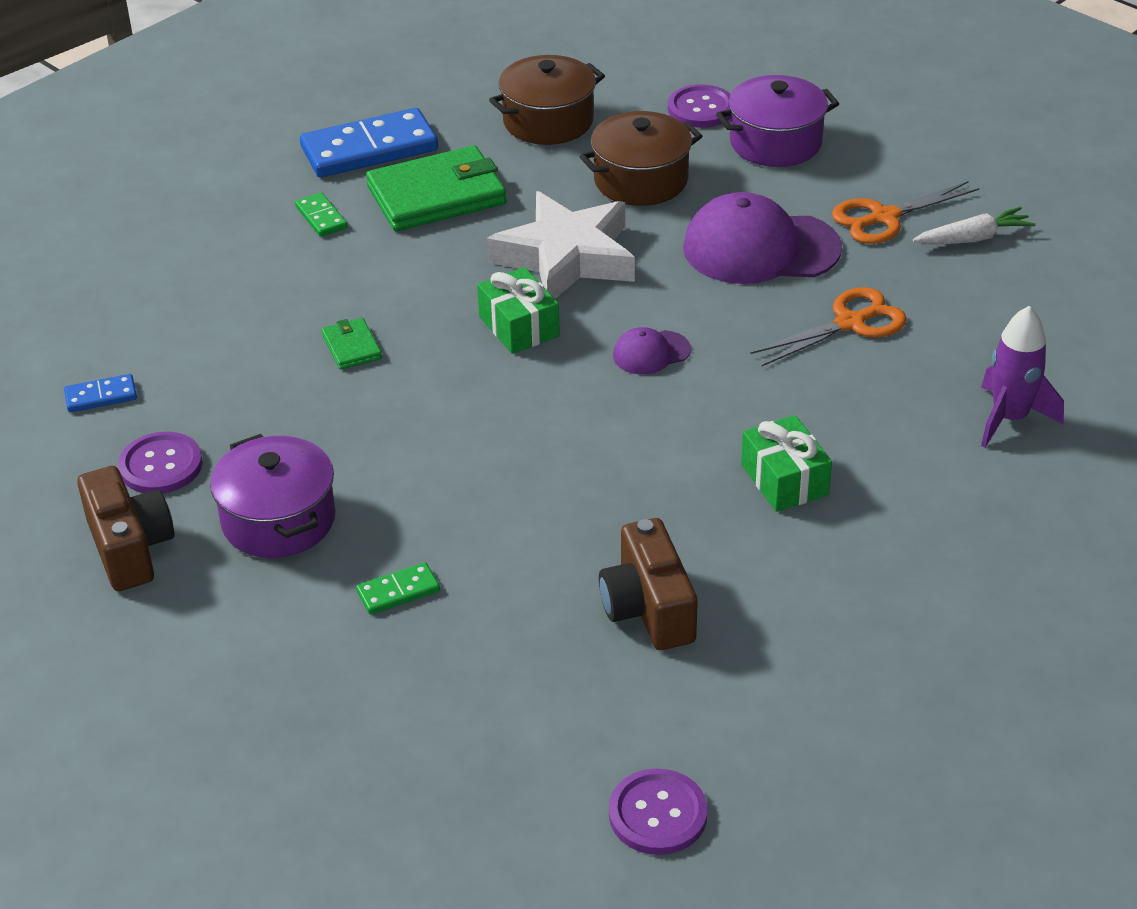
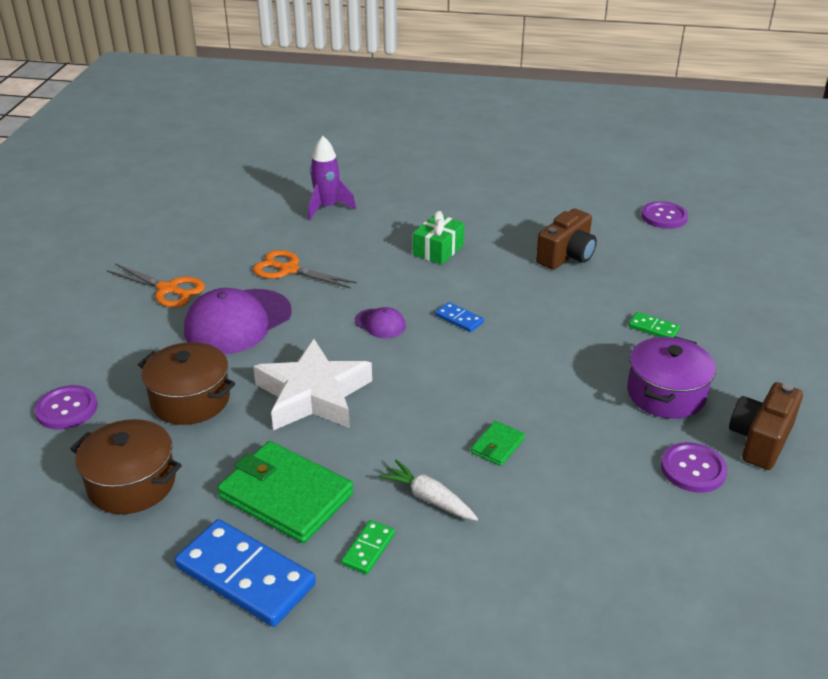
camera: 125 degrees left, 5 degrees down
blue domino [64,374,137,412] -> blue domino moved to [435,302,484,332]
green gift [477,267,560,354] -> none
purple cap [683,192,842,284] -> purple cap turned 75 degrees clockwise [184,288,292,354]
purple pot [716,75,839,167] -> none
white carrot [913,207,1036,244] -> white carrot moved to [379,460,478,521]

